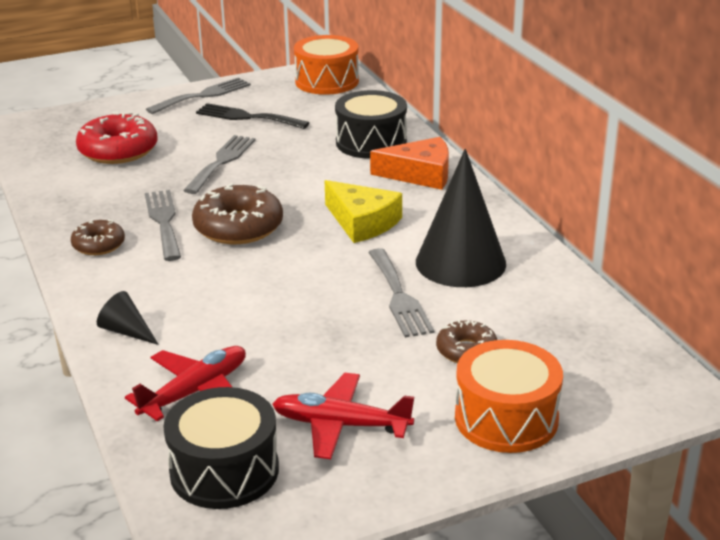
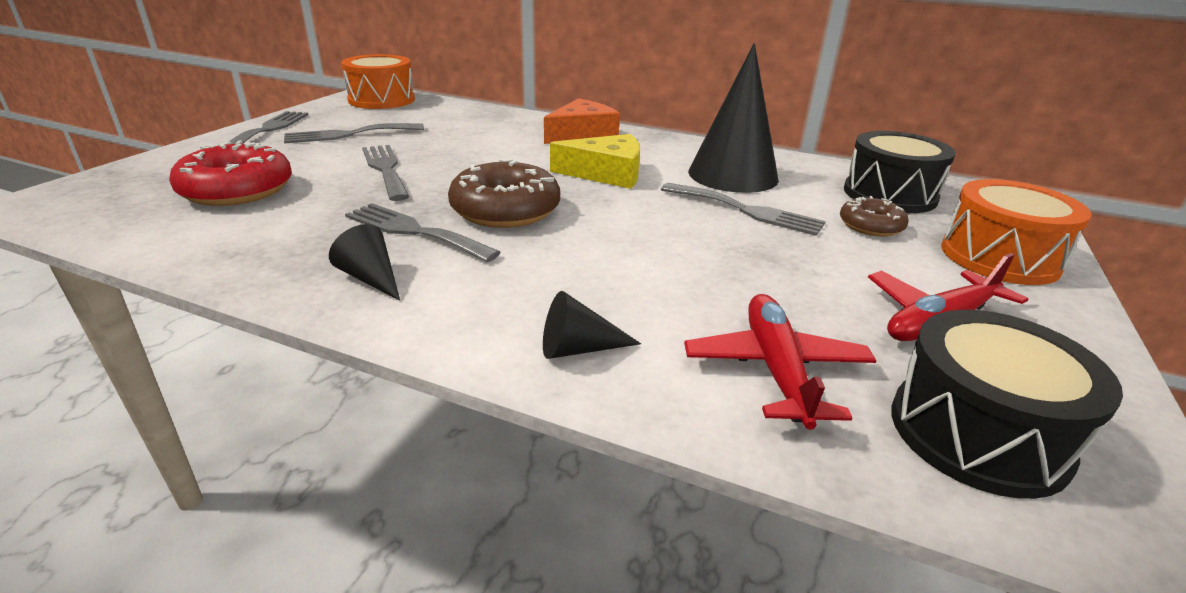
camera: 45 degrees left, 0 degrees up
brown donut [71,219,125,255] -> black cone [329,224,400,301]
black fork [196,103,309,129] -> grey fork [284,123,424,144]
black drum [335,90,407,159] -> black drum moved to [844,131,956,213]

